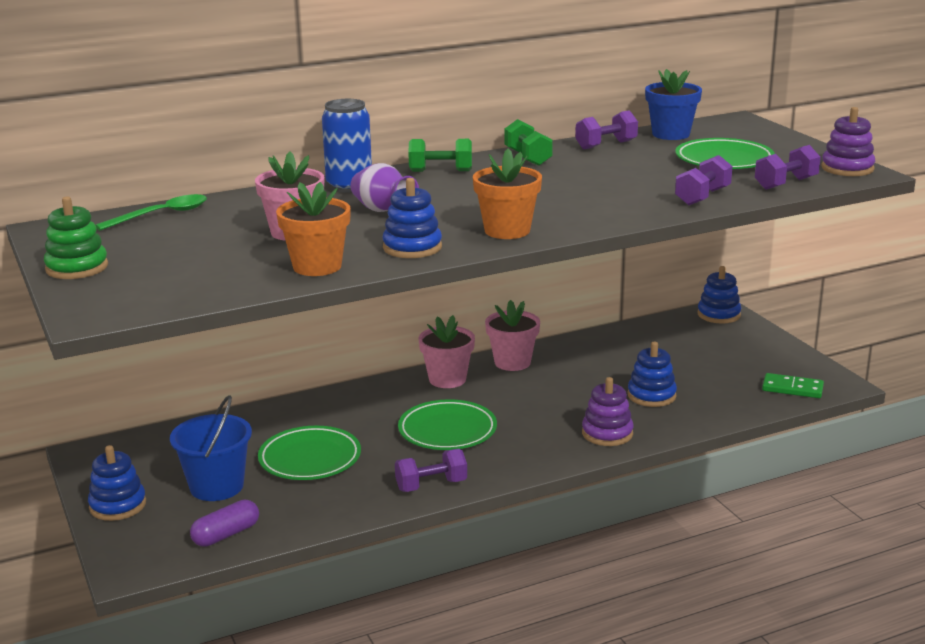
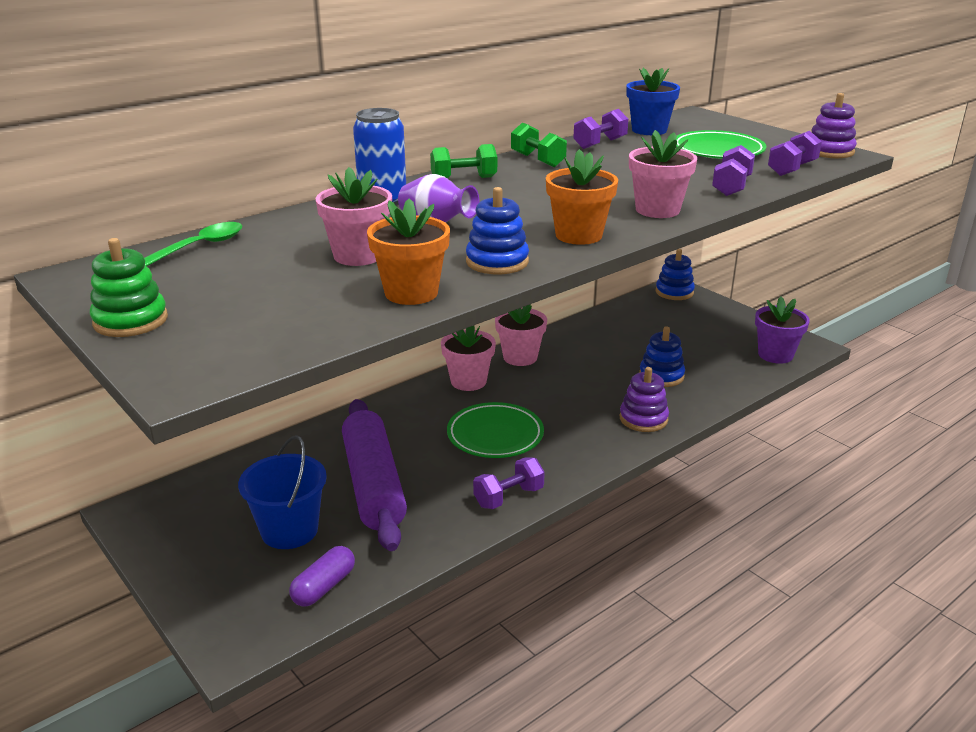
camera: 15 degrees left, 5 degrees up
blue stacking toy [88,445,146,521] -> none
green plate [258,426,361,480] -> purple rolling pin [342,399,407,551]
green domino [762,373,824,398] -> purple flower pot [755,297,810,364]
none -> pink flower pot [629,130,697,218]

